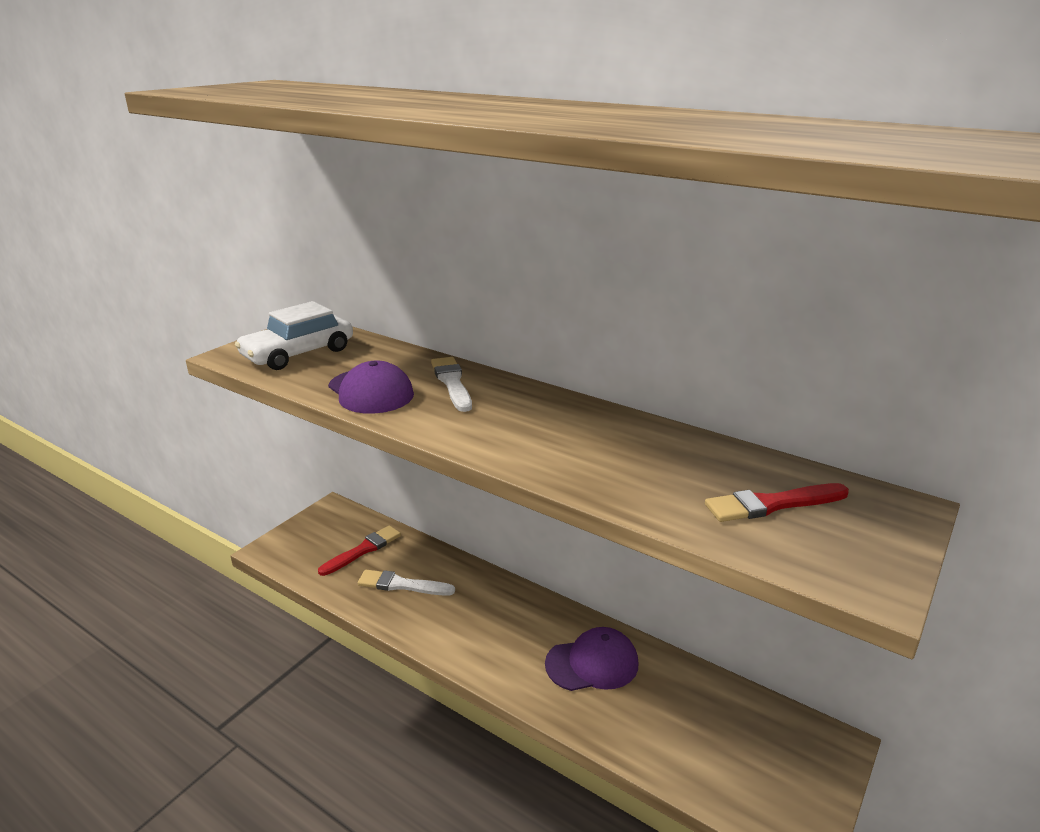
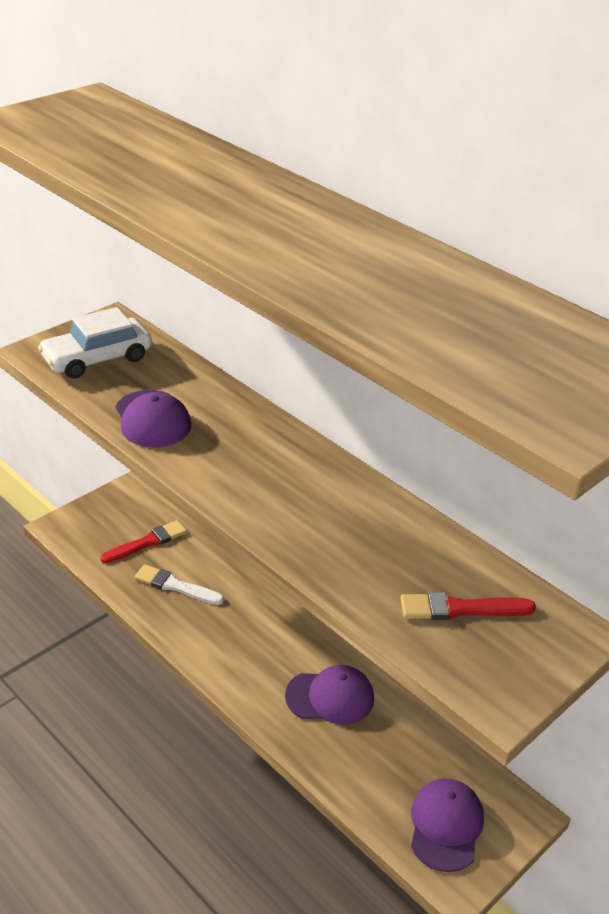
camera: 10 degrees right, 10 degrees up
white brush [431,357,472,412] -> none
none -> purple cap [411,778,484,872]

